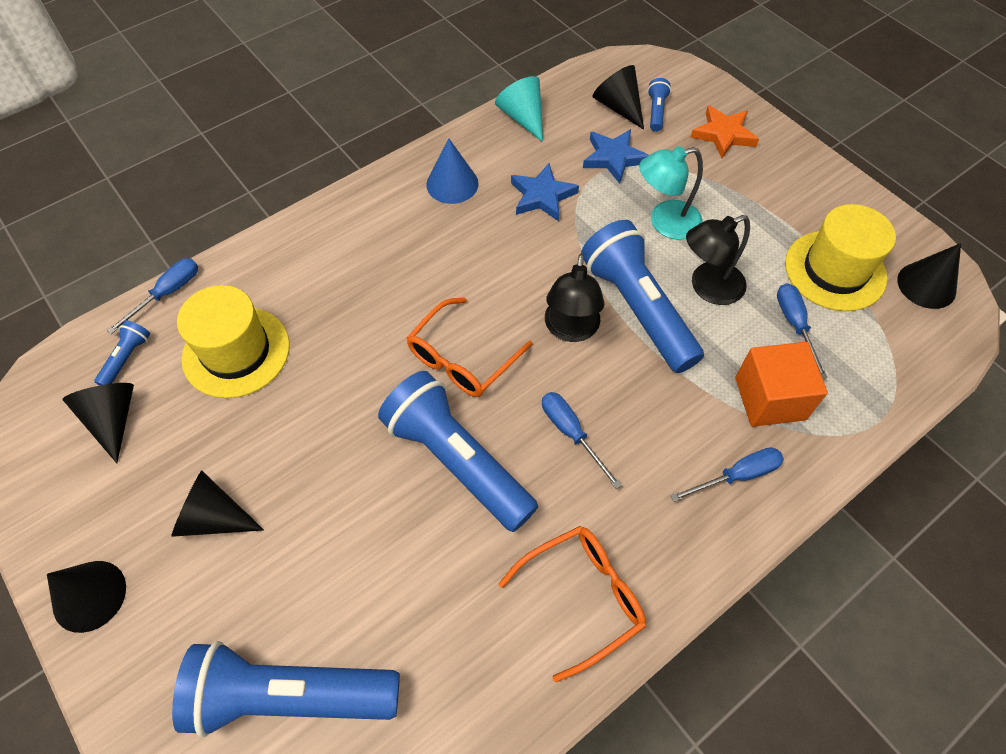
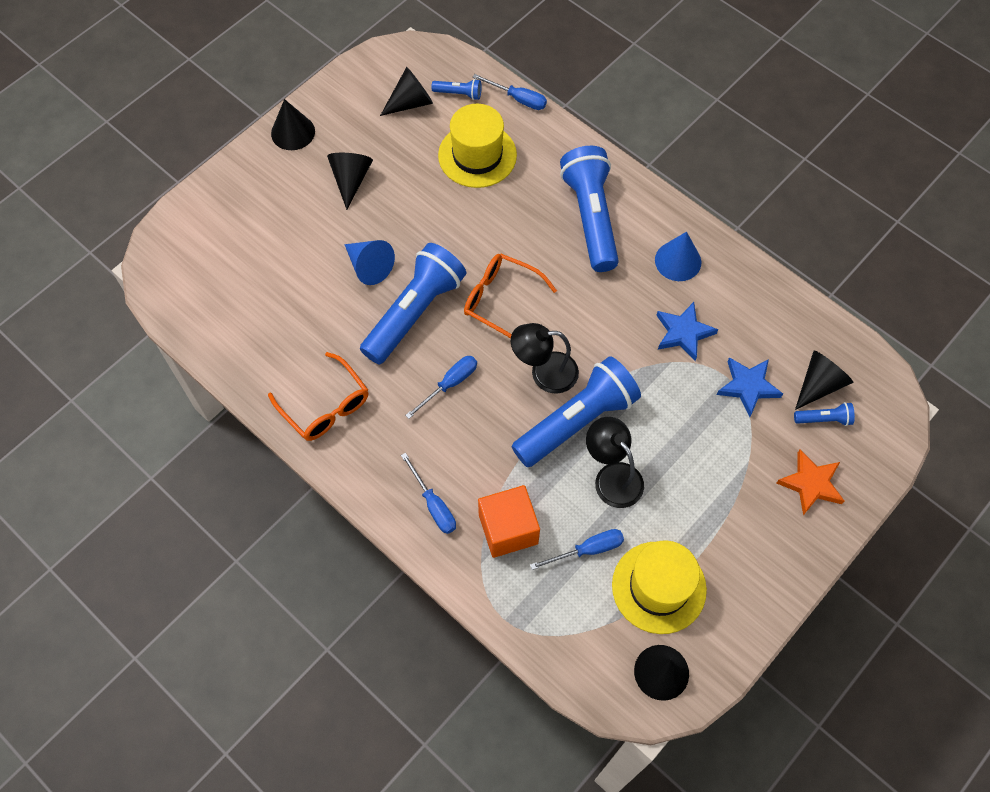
camera: 80 degrees right, 5 degrees up
blue flashlight [172,641,400,738] -> blue flashlight moved to [560,146,619,272]
turquoise cone [495,76,543,142] -> none
turquoise lamp [639,146,703,240] -> none
none -> blue cone [344,240,395,285]

